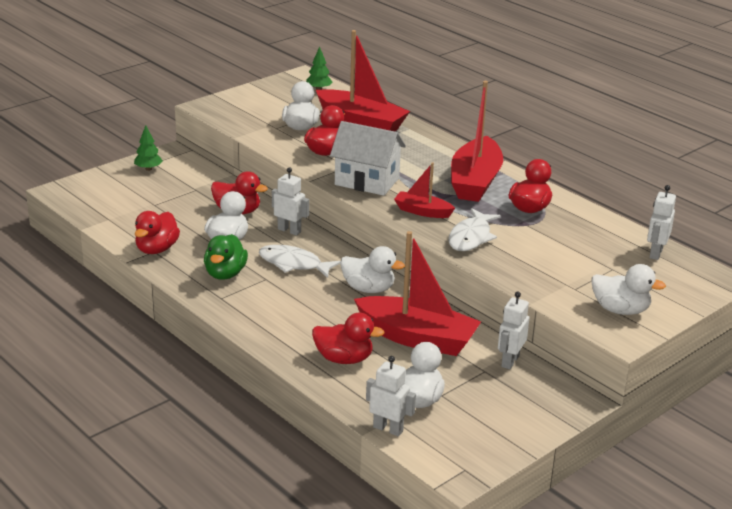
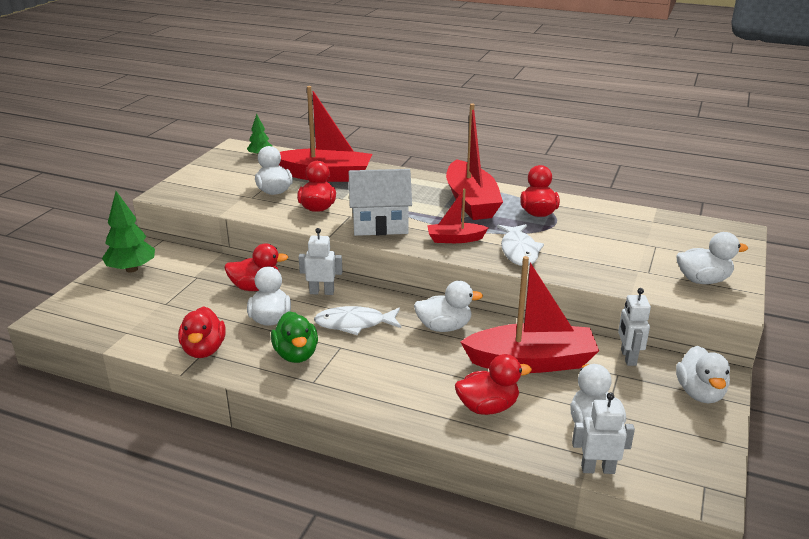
camera: 25 degrees left, 0 degrees up
green tree [134,125,163,171] -> green tree [102,191,155,273], size x1.68
white robot [647,185,676,260] -> none
none -> white duck [676,346,730,403]

